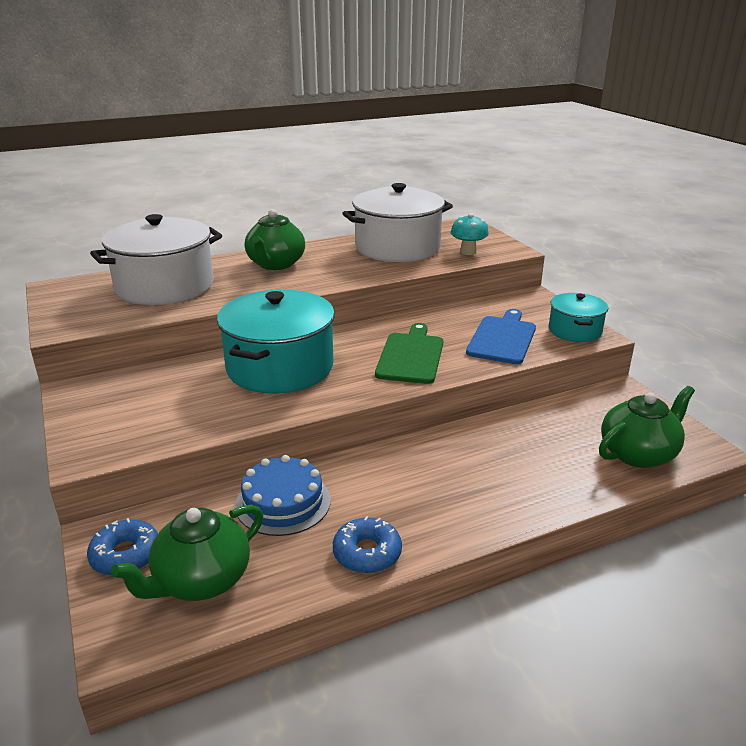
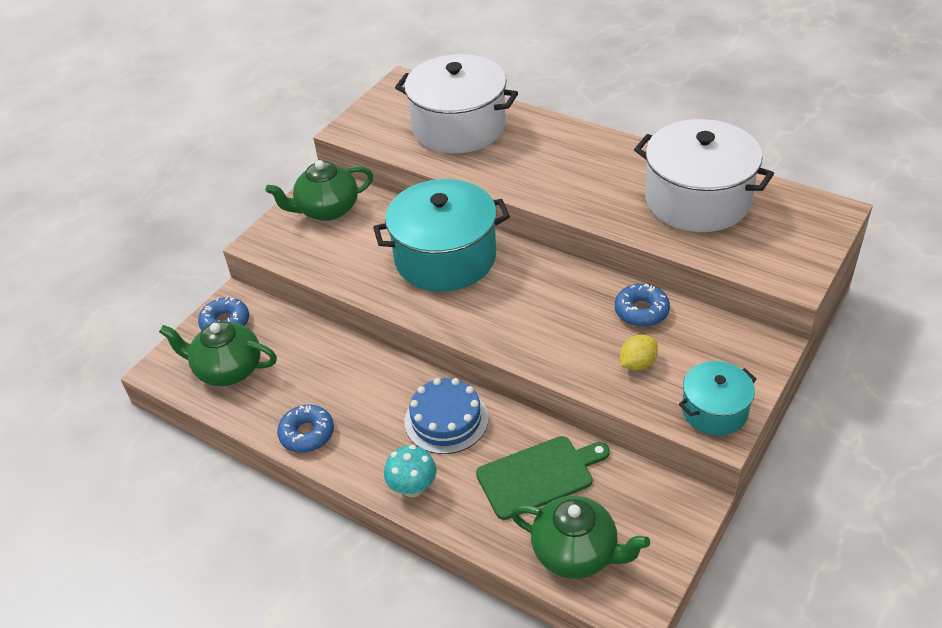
camera: 60 degrees right, 15 degrees up
blue cake [235,455,331,536] -> blue cake moved to [404,378,489,454]
green teapot [245,209,305,270] -> green teapot moved to [265,160,373,221]
green cutting board [375,323,443,384] -> green cutting board moved to [476,436,610,520]
turquoise mushroom [451,213,489,255] -> turquoise mushroom moved to [384,445,436,497]
blue cutting board [466,309,536,364] -> yellow lemon [620,335,658,371]
none -> blue donut [615,284,670,327]

